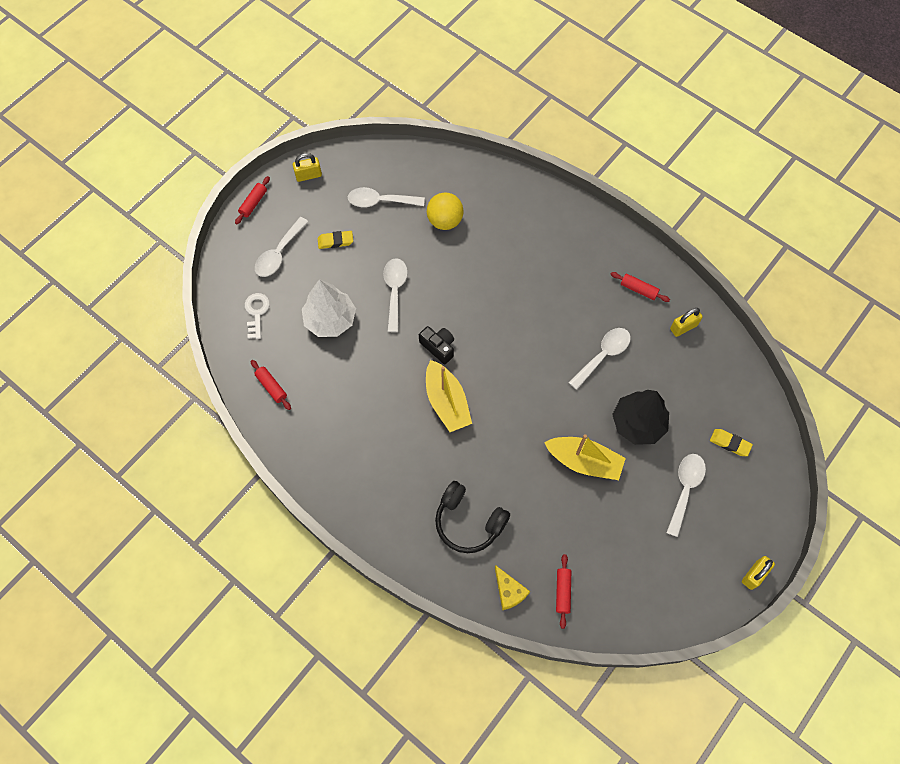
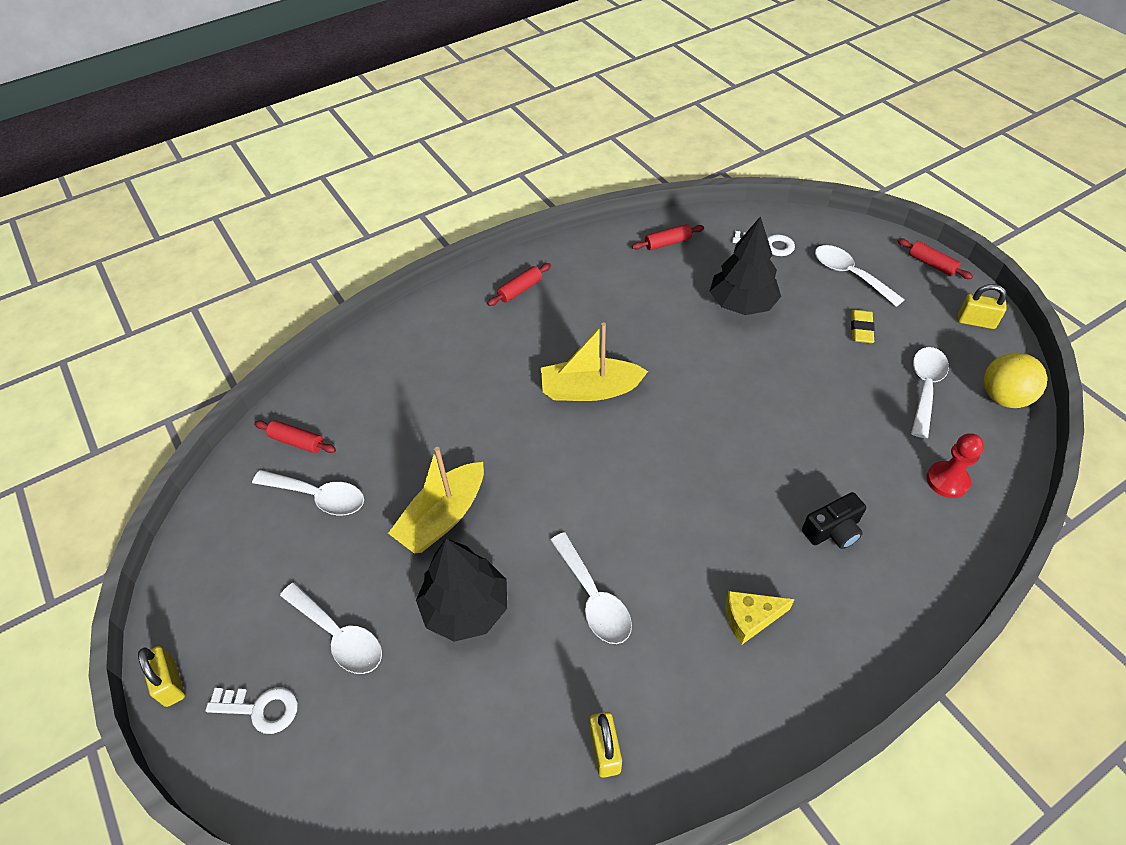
camera: 110 degrees right, 15 degrees down
yellow padlock [293,153,322,182] -> yellow padlock turned 75 degrees counterclockwise [958,284,1007,329]
white tree [302,279,356,337] -> black tree [709,216,781,315]
white spoon [383,258,408,332] -> white spoon moved to [252,470,364,516]
black camera [419,326,454,364] -> black camera moved to [802,492,866,549]
yellow ball [427,193,464,230] -> yellow ball moved to [984,353,1047,408]
black headphones [435,481,510,553] -> none
yellow cheese [495,565,530,610] -> yellow cheese moved to [725,591,795,645]
red rolling pin [611,272,670,302] -> red rolling pin moved to [487,263,551,306]
yellow eraser [710,429,753,456] -> none
none -> white key [205,687,298,734]
none -> red pawn [926,433,984,498]

